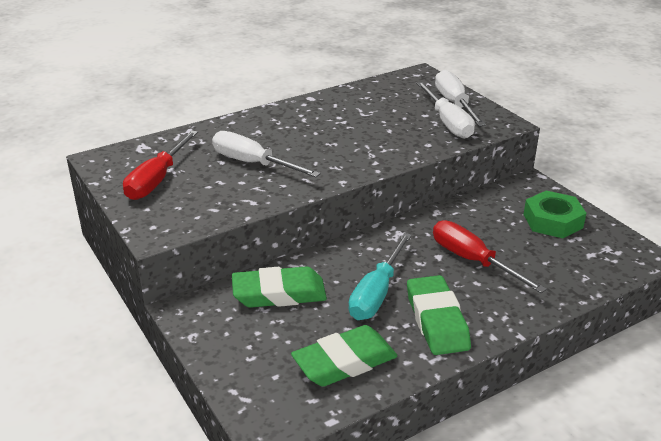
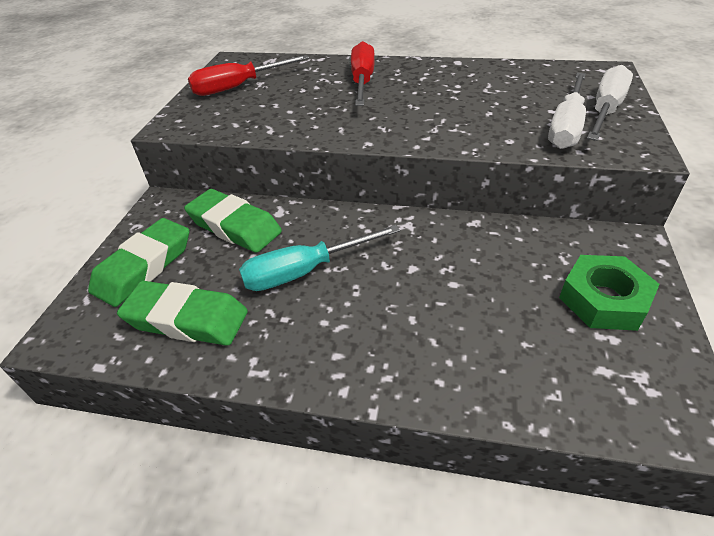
camera: 45 degrees right, 10 degrees up
white screwdriver [212,131,321,177] -> none
green eraser [407,275,471,355] -> green eraser moved to [88,218,189,307]
red screwdriver [433,220,547,293] -> red screwdriver moved to [351,41,375,106]

